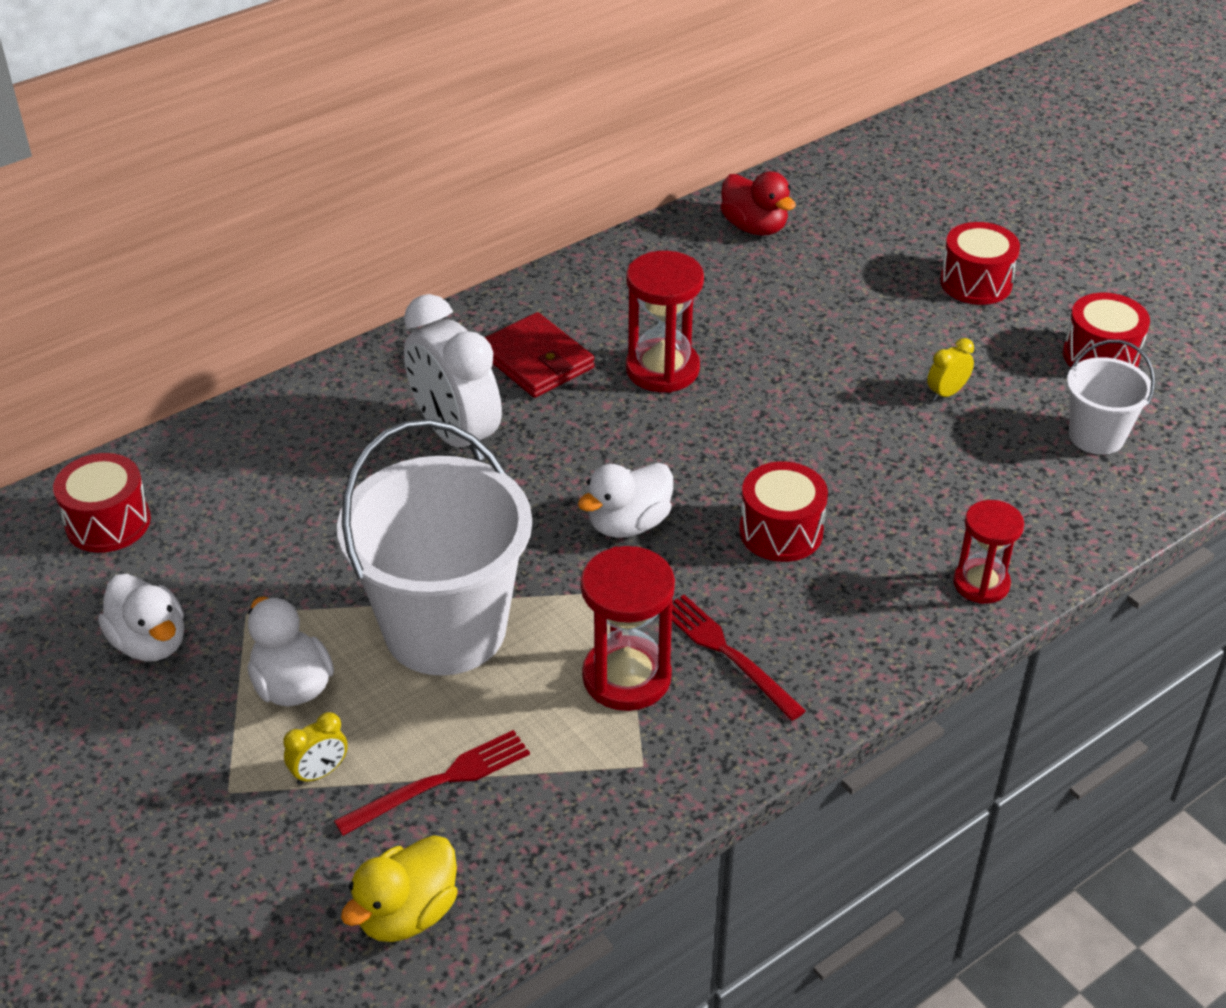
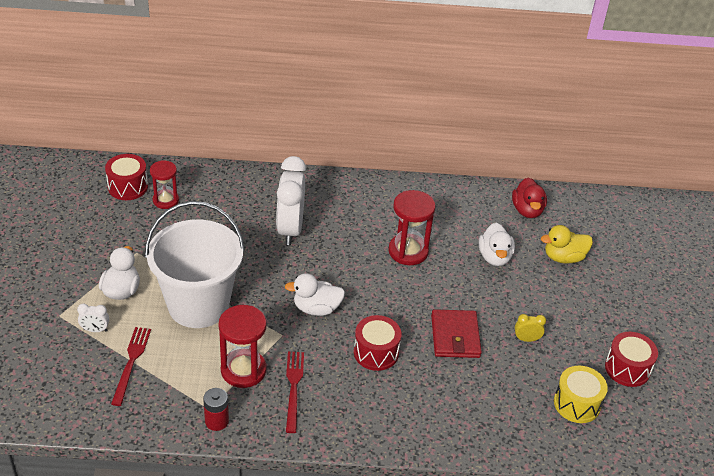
camera: 35 degrees right, 0 degrees up
white duck [98,574,184,661] -> white duck moved to [479,222,515,266]
yellow clock [283,712,348,785] -> white clock [77,304,109,332]
red fork [334,730,530,836] -> red fork turned 90 degrees counterclockwise [111,327,151,406]
yellow duck [341,835,458,942] -> yellow duck moved to [541,225,593,263]
red wallet [485,312,595,398] -> red wallet moved to [431,309,482,358]
red drum [940,222,1020,305] -> none
red hourglass [953,500,1024,604] -> red hourglass moved to [150,160,179,209]
white bucket [1067,340,1155,455] -> yellow drum [554,366,608,423]
none -> red battery [203,388,229,431]

